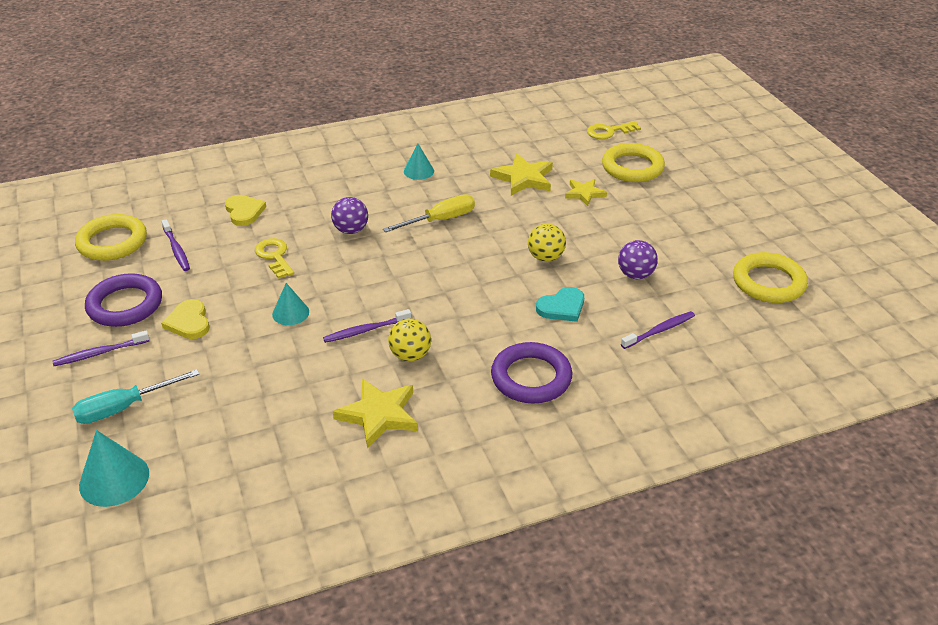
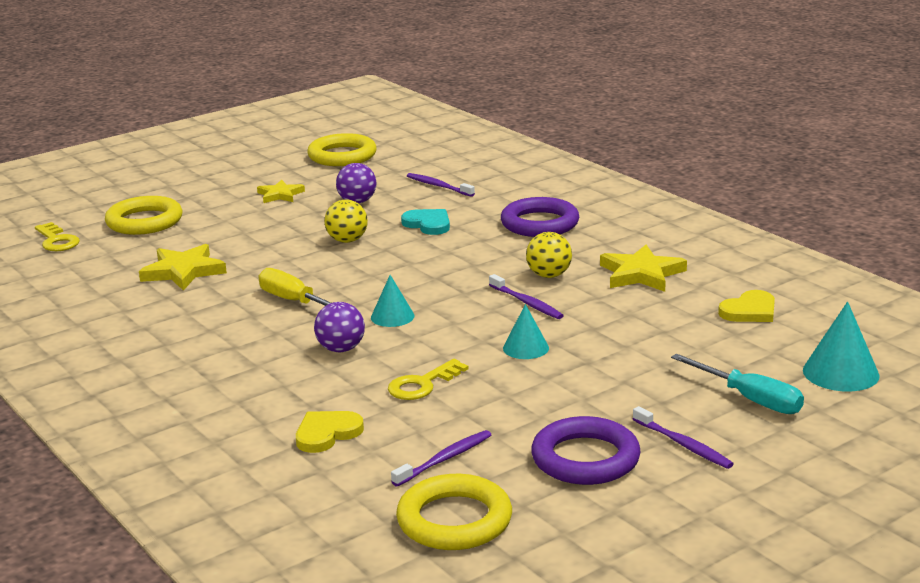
camera: 105 degrees left, 15 degrees down
yellow heart [161,299,210,339] -> yellow heart moved to [718,290,775,322]
turquoise cone [404,143,434,180] -> turquoise cone moved to [371,275,415,327]
yellow star [565,179,607,206] -> yellow star moved to [257,180,305,203]

